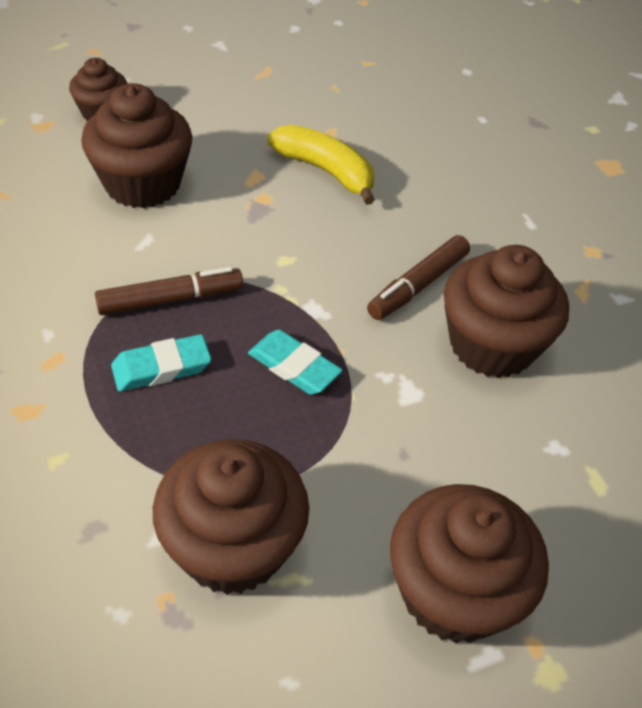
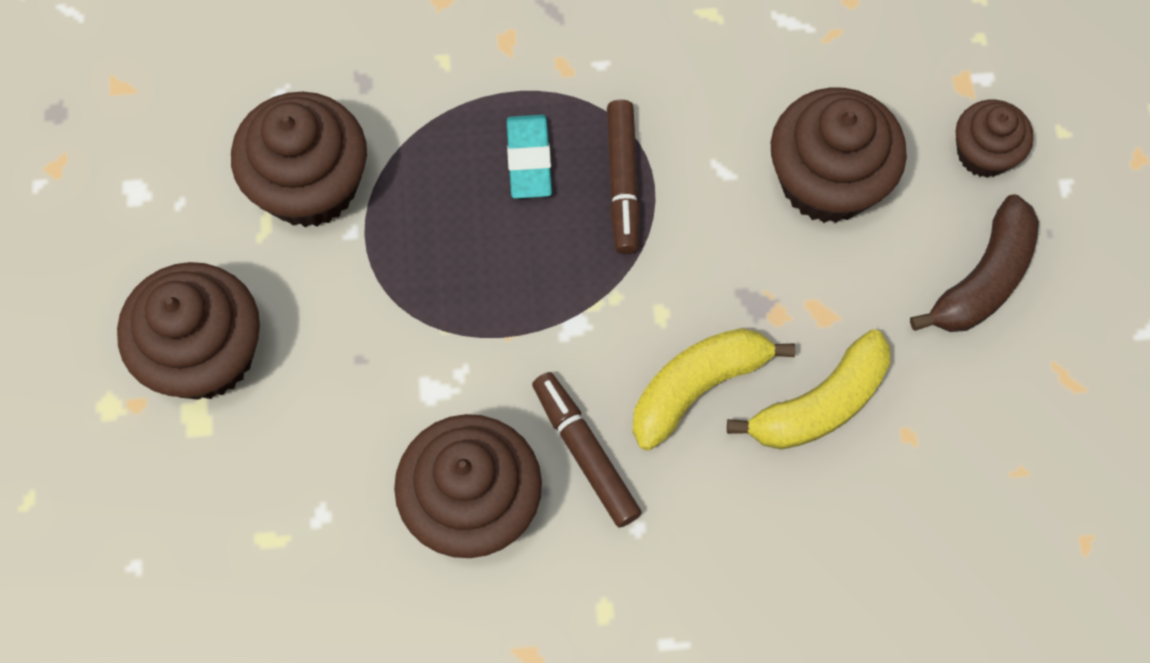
camera: 110 degrees right, 20 degrees up
turquoise eraser [248,330,343,395] -> none
none -> yellow banana [632,328,795,450]
none -> brown banana [910,194,1039,332]

